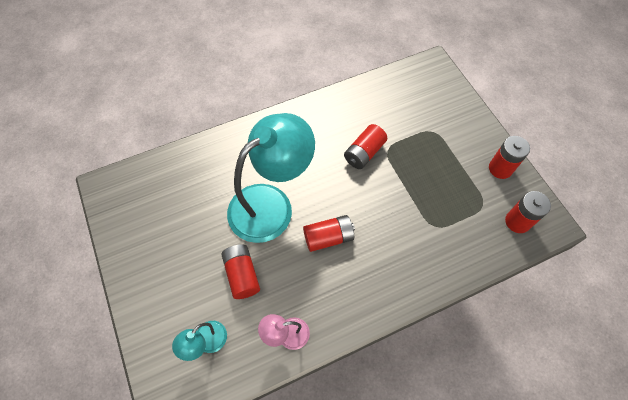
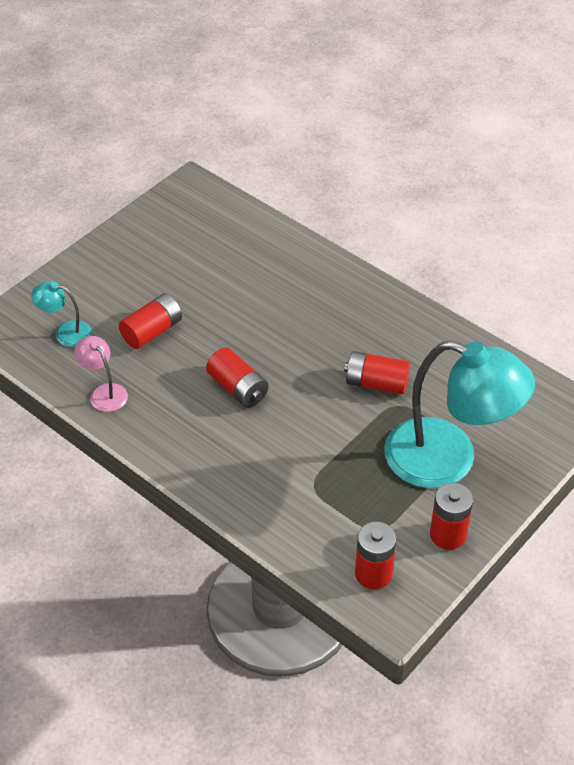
camera: 65 degrees right, 15 degrees down
turquoise lamp [227,113,315,243] -> turquoise lamp moved to [384,341,535,488]

